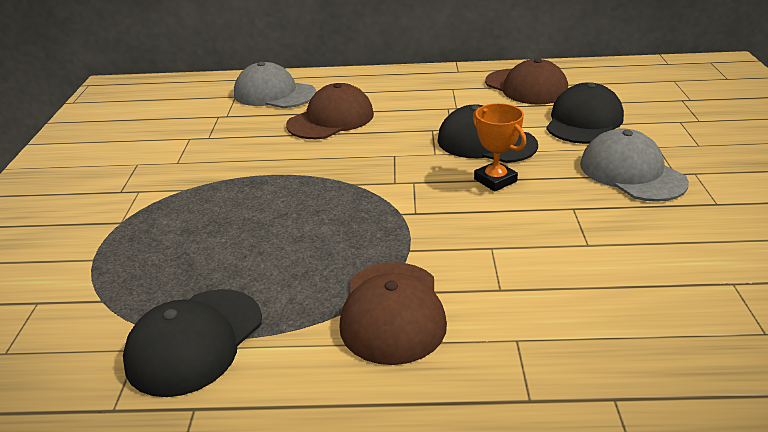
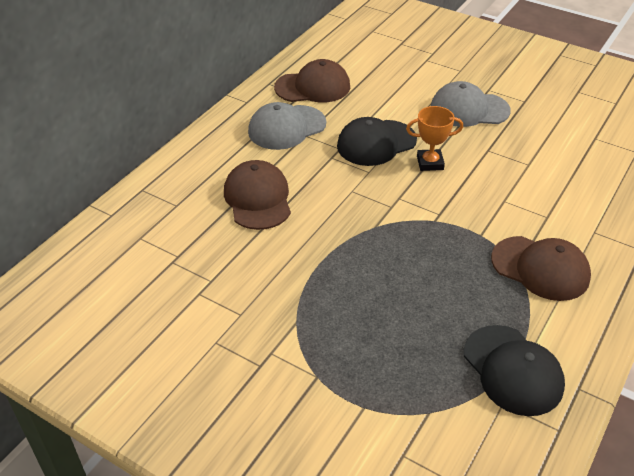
camera: 60 degrees left, 10 degrees up
grey cap [234,62,316,108] -> grey cap moved to [248,102,326,150]
black cap [546,83,624,144] -> none

